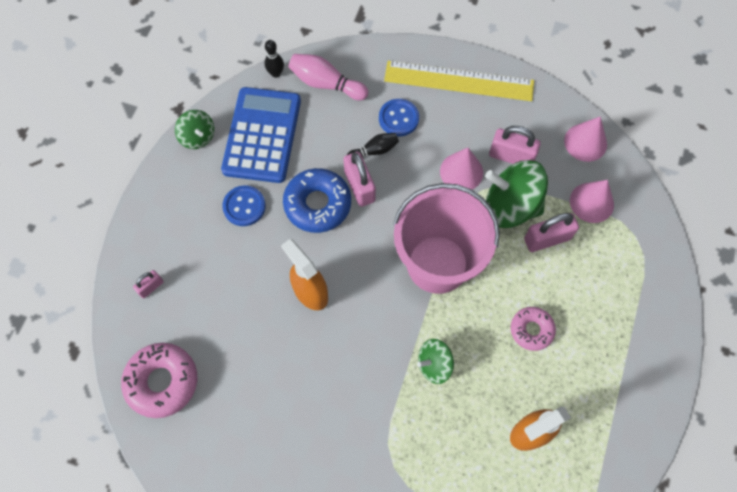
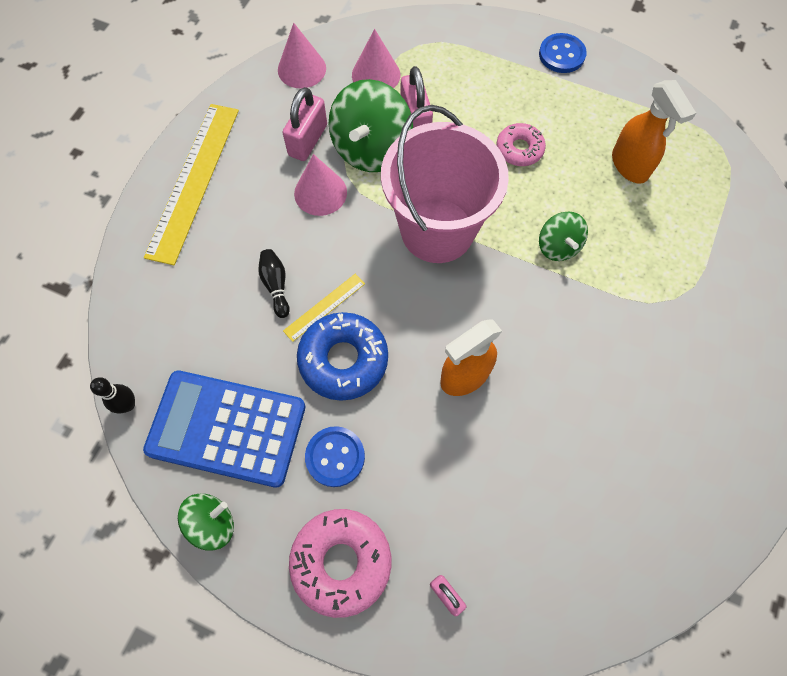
camera: 85 degrees left, 0 degrees up
pink donut [121,343,197,418] -> pink donut moved to [289,509,391,618]
pink bowling pin [288,54,368,100] -> none
pink padlock [343,152,376,207] -> yellow ruler [283,274,365,342]
blue button [379,99,419,136] -> blue button moved to [539,33,587,73]

